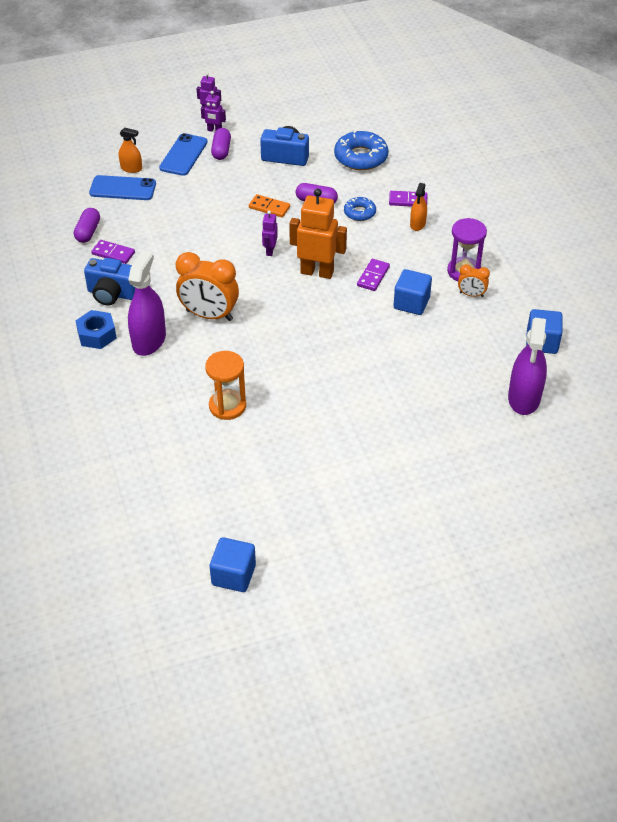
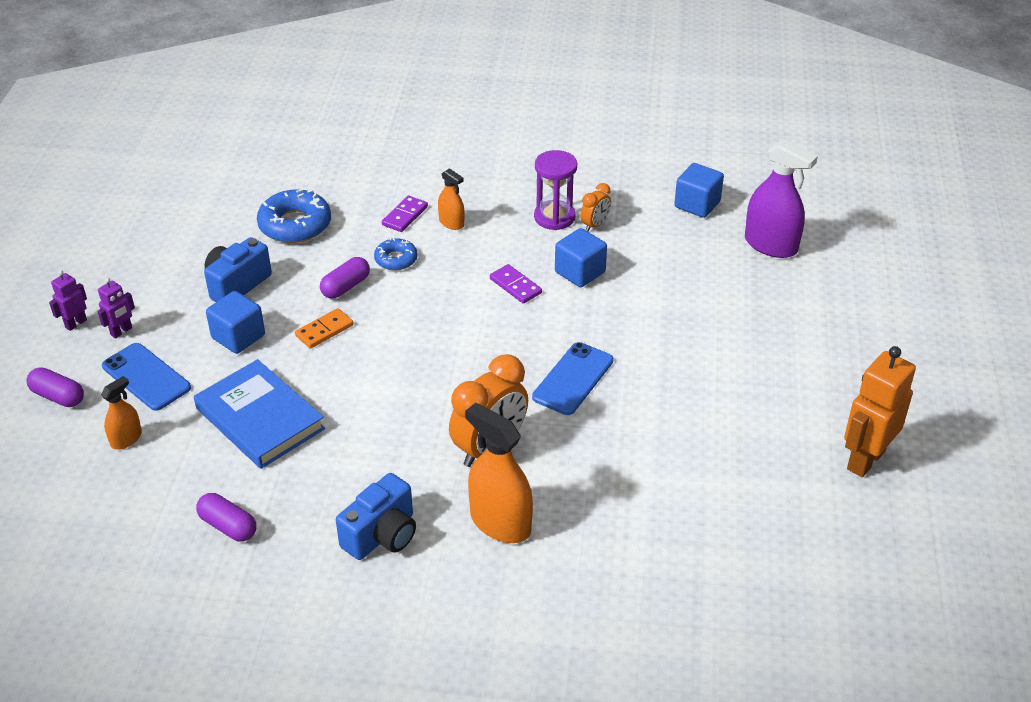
camera: 65 degrees left, 5 degrees down
blue nut [75,310,117,349] -> none
blue phone [89,175,156,200] -> blue phone moved to [532,342,613,415]
purple domino [91,240,135,264] -> none
purple spray bottle [128,250,166,356] -> orange spray bottle [465,403,533,543]
orange hourglass [205,351,246,420] -> none
blue cube [210,537,256,592] -> blue cube moved to [206,291,265,354]
purple capsule [211,128,231,160] -> purple capsule moved to [27,367,84,407]
purple robot [262,211,278,256] -> none
orange robot [289,188,347,279] -> orange robot moved to [844,346,916,477]
none -> blue book [194,359,325,469]

